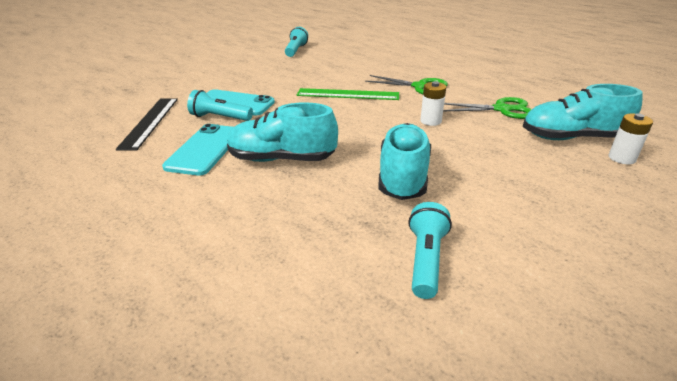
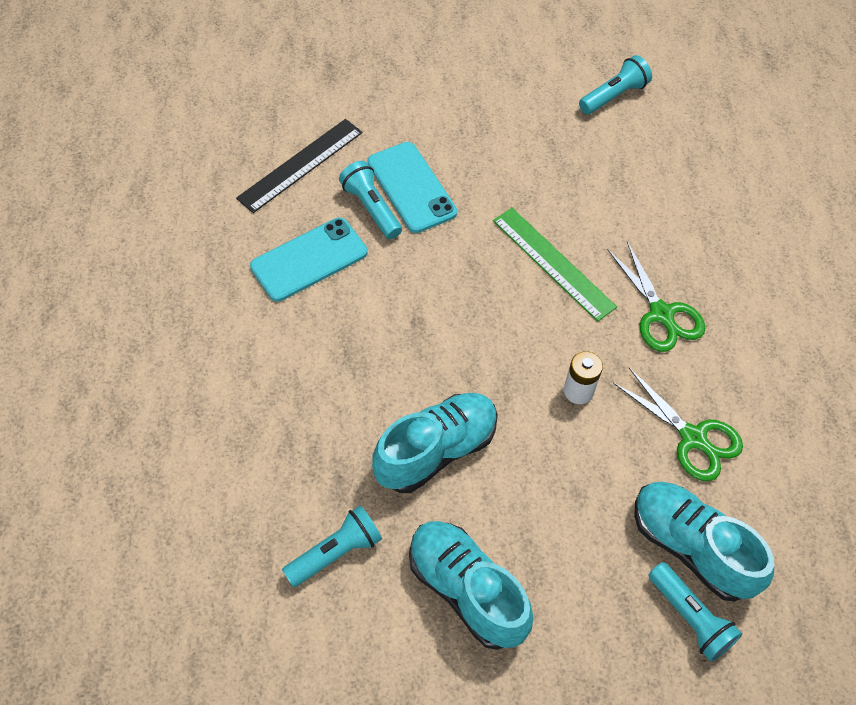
camera: 40 degrees right, 25 degrees up
turquoise shoe [227,102,338,162] -> turquoise shoe moved to [409,521,533,650]
white battery [609,113,653,164] -> turquoise flashlight [648,562,742,662]

